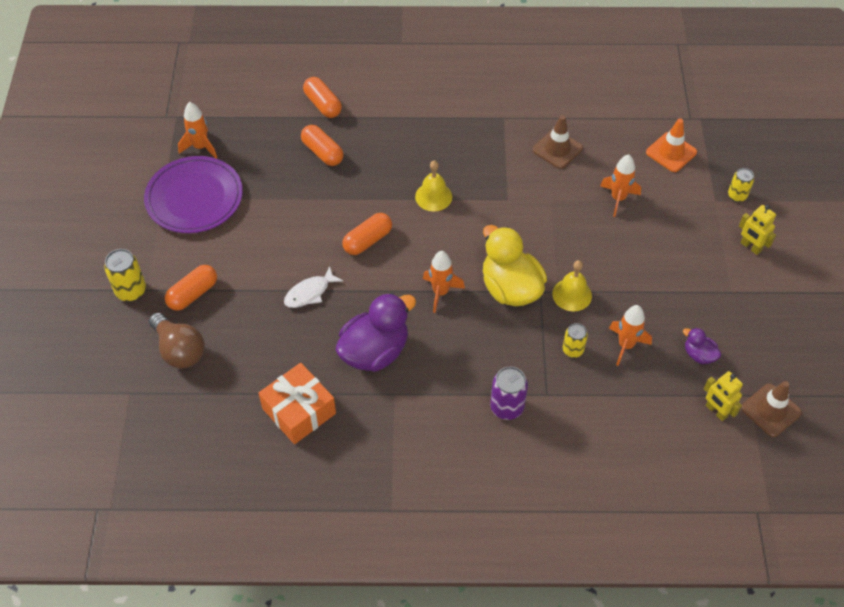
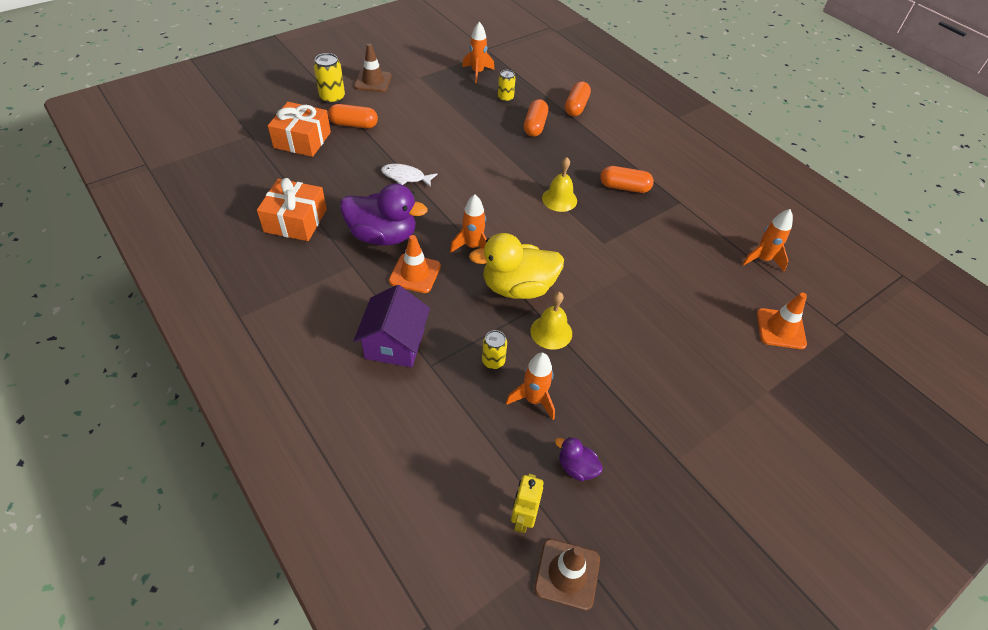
camera: 50 degrees right, 5 degrees down
purple plate [144,156,243,233] -> none
brown light bulb [149,313,205,369] -> orange gift [268,102,331,157]
orange capsule [342,213,392,255] -> orange capsule moved to [600,166,654,193]
yellow duck [483,225,547,306] -> yellow duck turned 120 degrees counterclockwise [469,233,564,299]
purple can [490,366,528,420] -> purple house [353,285,430,367]
brown traffic cone [532,115,583,169] -> brown traffic cone moved to [354,43,392,92]
orange rocket [600,154,641,217] -> orange rocket moved to [742,209,793,271]
purple duck [683,328,721,364] -> purple duck turned 60 degrees counterclockwise [555,437,603,481]
yellow can [728,168,754,202] -> yellow can moved to [498,70,516,102]
yellow robot [739,205,776,255] -> none
none -> orange traffic cone [389,235,441,293]

